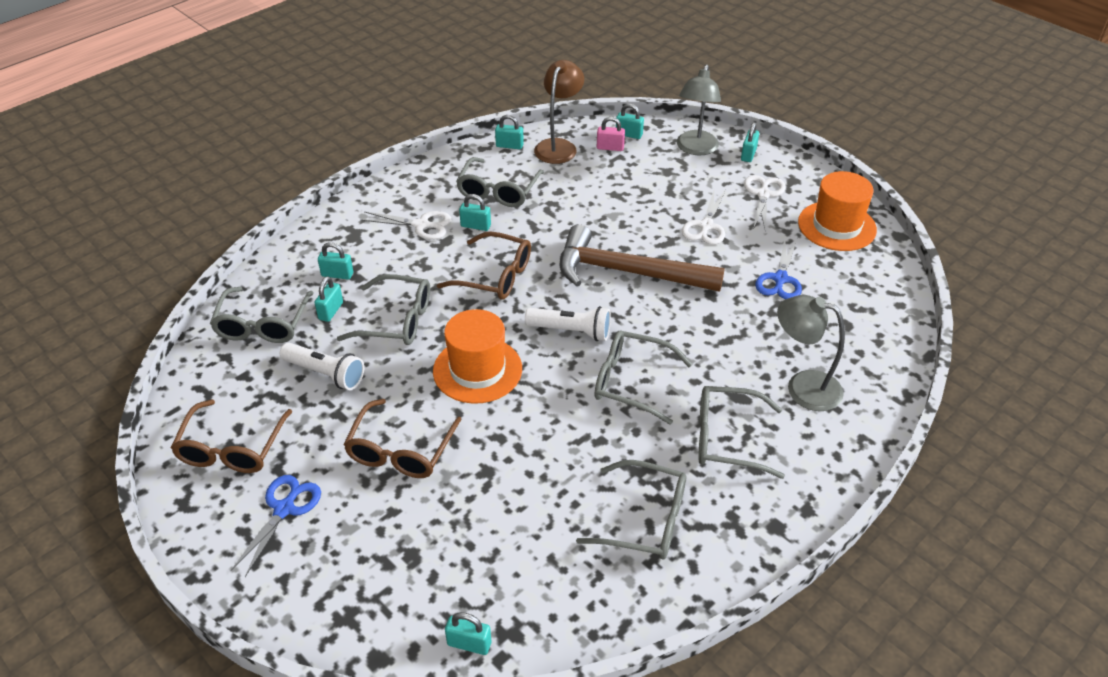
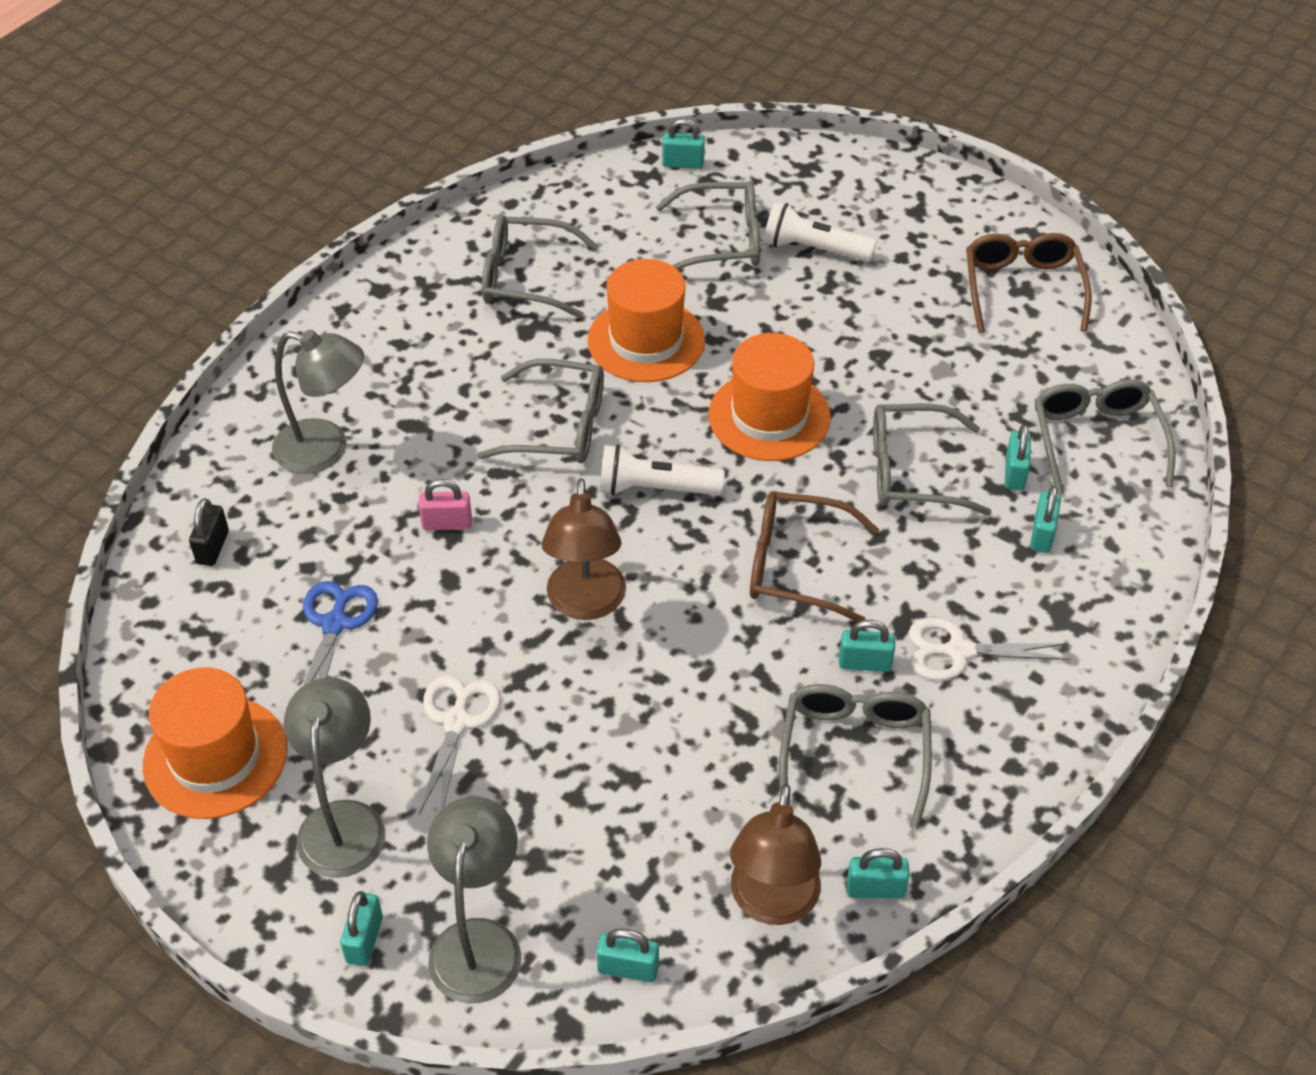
camera: 170 degrees right, 5 degrees up
blue scissors [231,475,321,577] -> none
white flashlight [280,343,364,390] -> white flashlight moved to [764,202,877,262]
turquoise padlock [318,242,353,279] -> turquoise padlock turned 75 degrees counterclockwise [1030,486,1061,553]
brown glasses [343,399,462,478] -> none
brown hammer [559,224,725,292] -> brown lamp [542,478,626,620]
pink padlock [597,117,625,151] -> pink padlock moved to [419,479,472,530]
grey glasses [698,386,785,479] -> grey glasses moved to [655,181,760,270]
white scissors [744,175,786,229] -> grey lamp [284,677,385,878]
none -> black padlock [189,498,229,566]
none -> orange hat [587,259,705,382]

